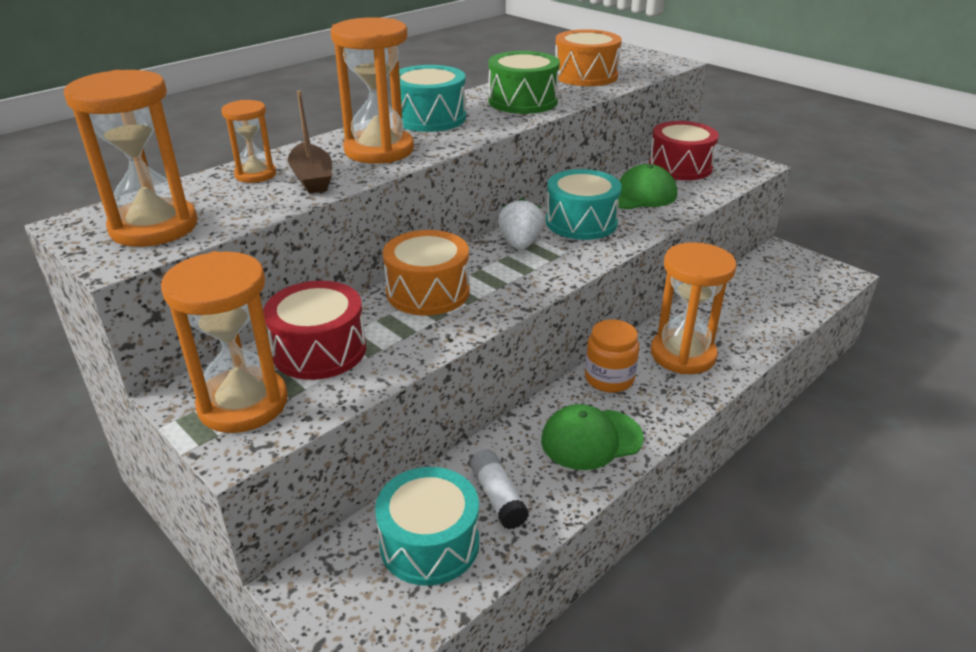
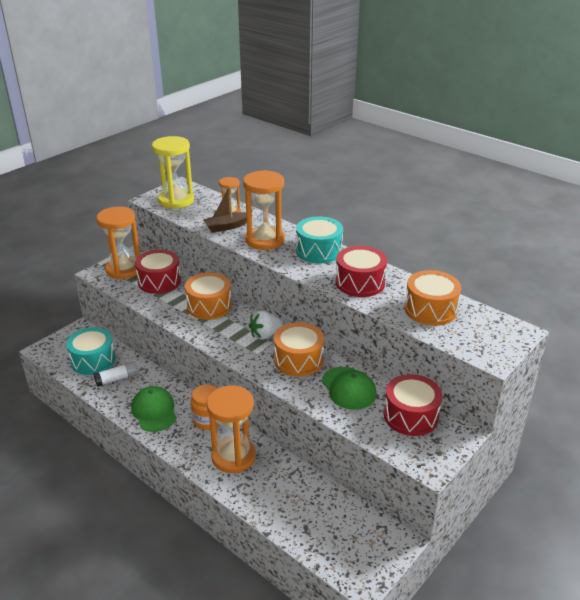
camera: 85 degrees right, 0 degrees up
orange hourglass [64,70,198,247] -> yellow hourglass [152,136,194,209]
green drum [488,51,560,114] -> red drum [335,246,387,297]
white strawberry [498,198,544,250] -> white strawberry turned 150 degrees clockwise [249,311,282,340]
turquoise drum [546,169,622,240] -> orange drum [274,322,324,376]

